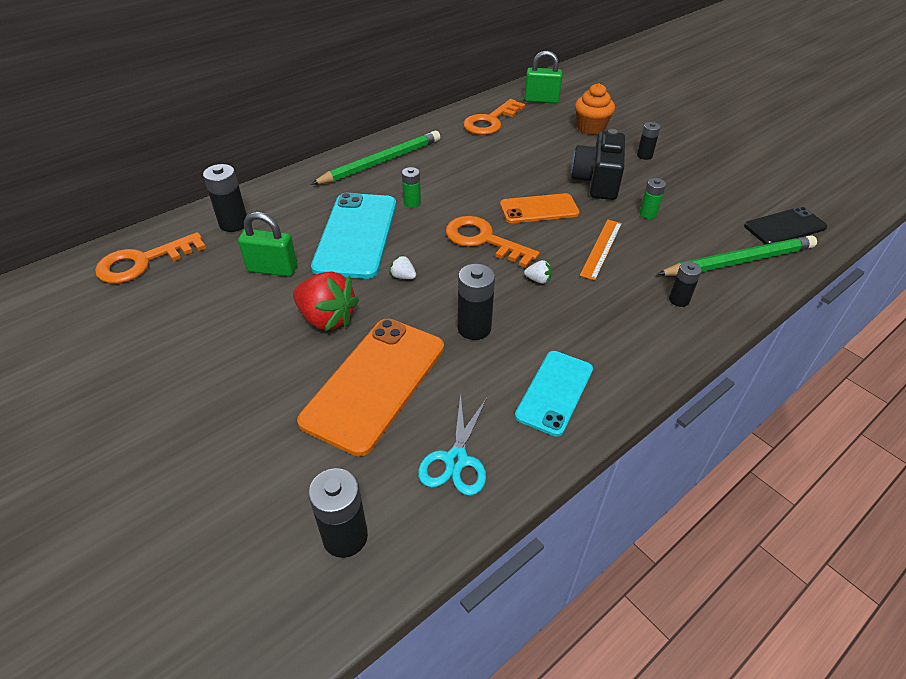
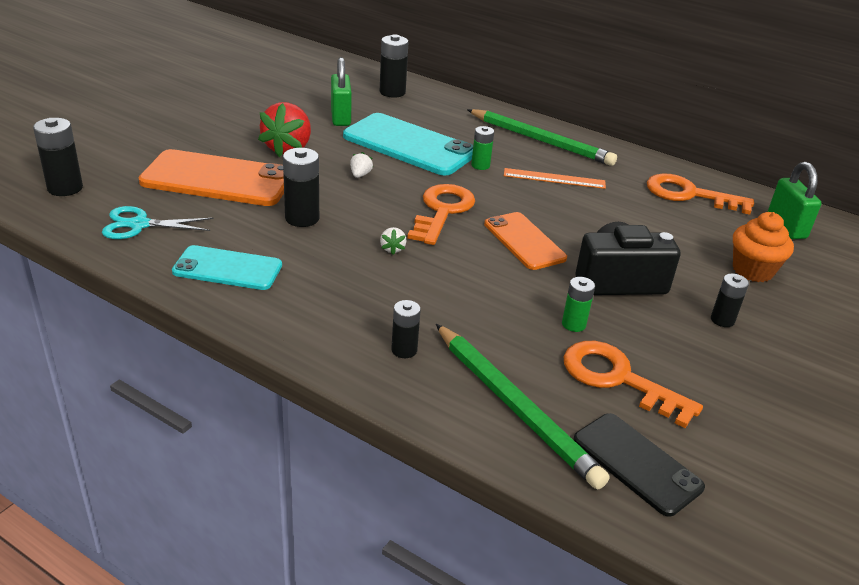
camera: 70 degrees right, 10 degrees down
orange key [95,232,206,284] -> orange key moved to [563,341,703,428]
turquoise phone [311,193,396,279] -> turquoise phone turned 45 degrees clockwise [343,113,473,176]
orange ruler [580,220,622,280] -> orange ruler moved to [504,168,606,189]

